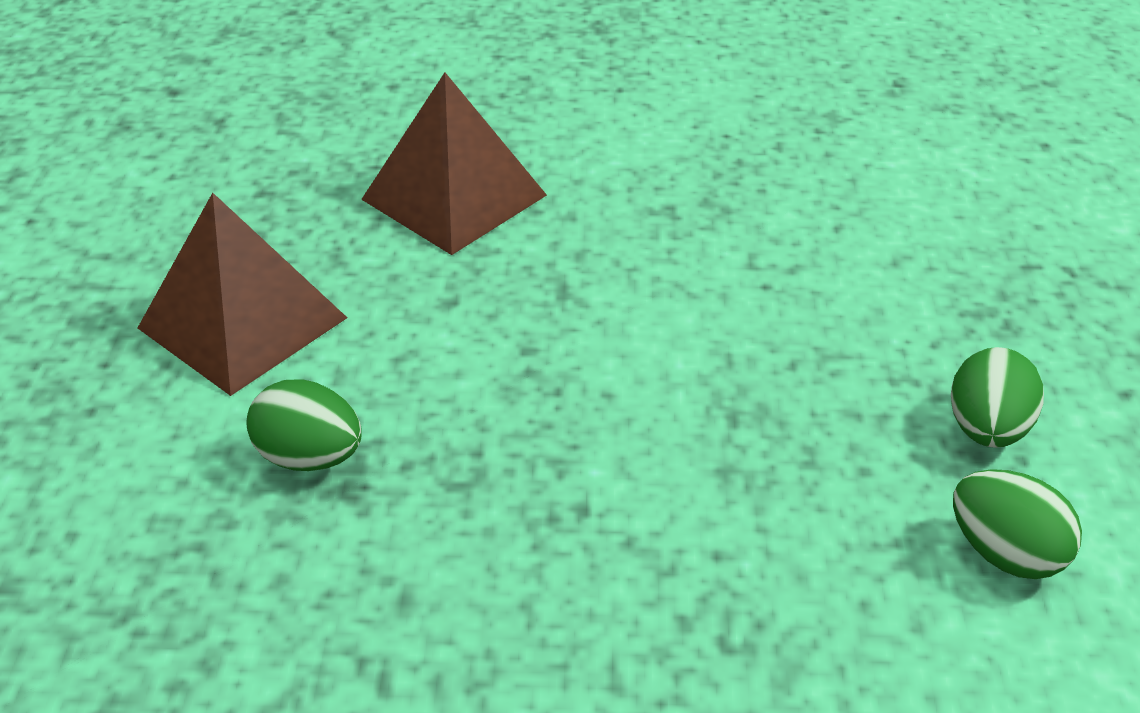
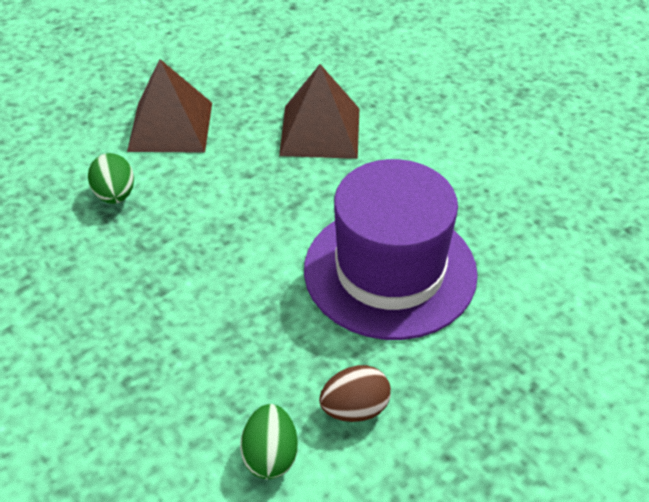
camera: 50 degrees right, 5 degrees up
green egg [951,347,1044,448] -> brown egg [319,365,391,422]
none -> purple hat [304,159,478,340]

